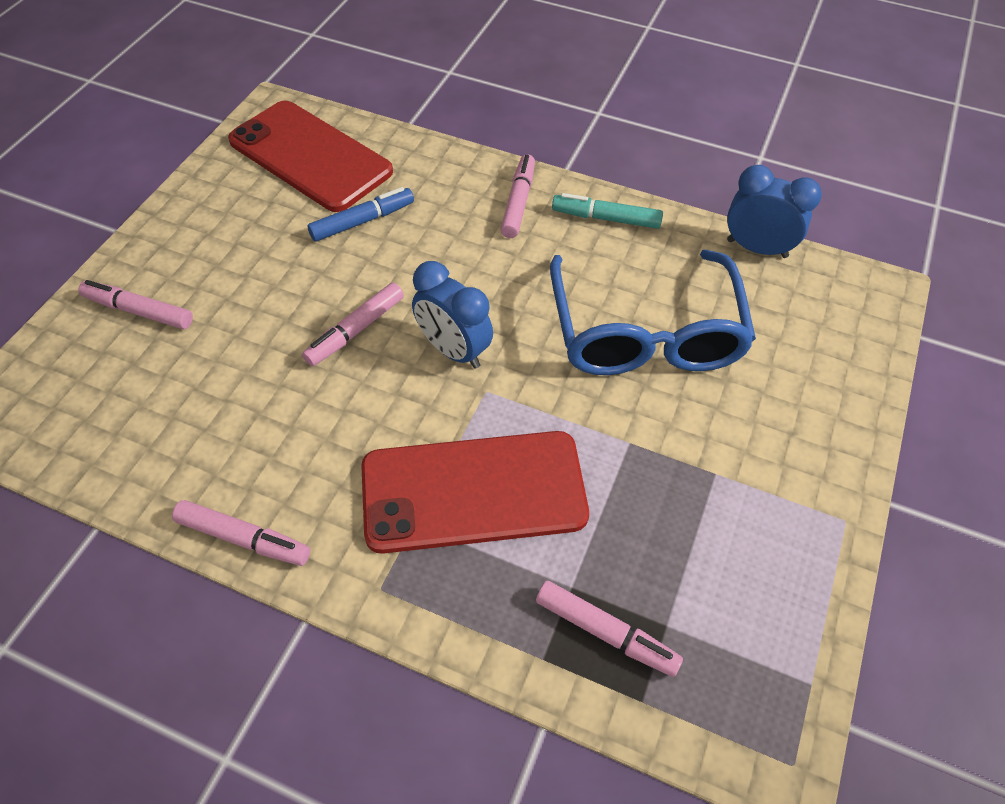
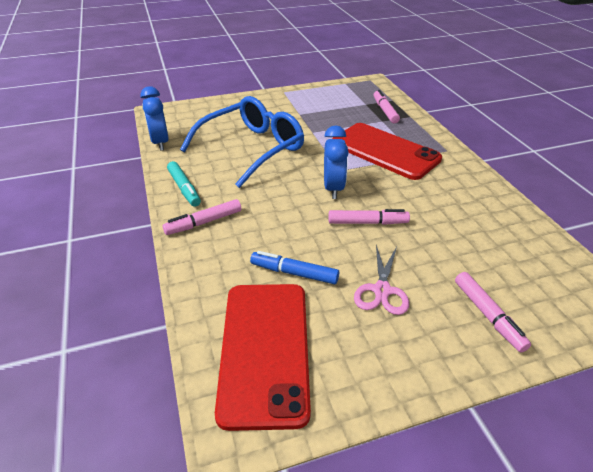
camera: 130 degrees left, 15 degrees down
pink marker [172,500,310,566] -> none
none -> pink scissors [354,245,409,315]

